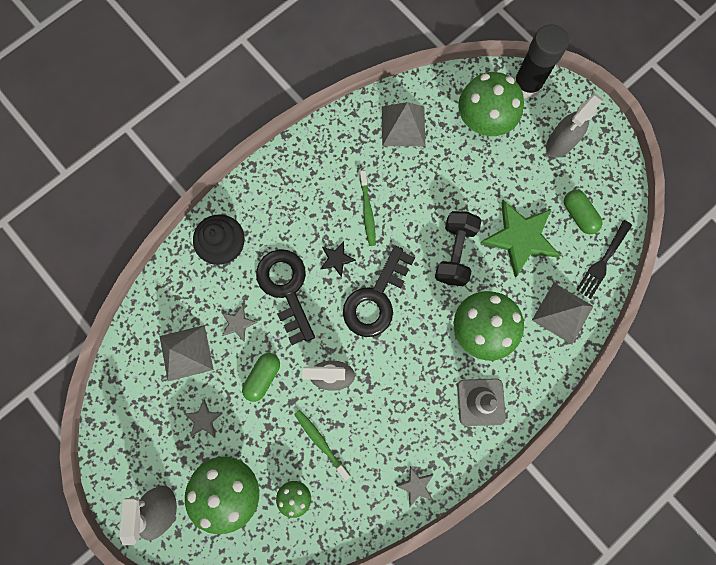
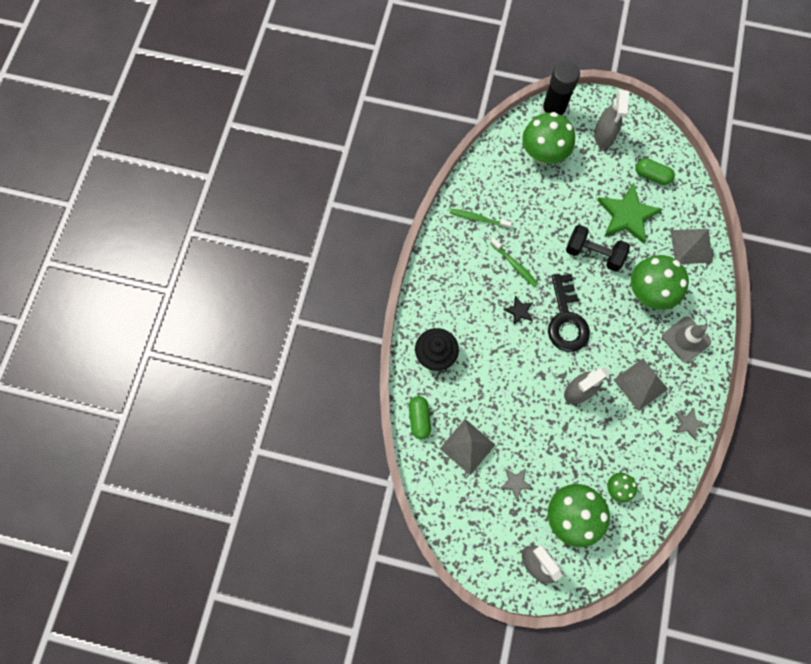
camera: 35 degrees left, 5 degrees down
grey star [222,305,258,342] -> none
green capsule [242,353,280,402] -> green capsule moved to [409,396,431,439]
black key [256,249,315,345] -> none
green toothbrush [294,410,350,481] -> green toothbrush moved to [450,209,512,229]
grey pyramid [382,102,425,146] -> grey pyramid moved to [614,358,668,411]
black dumbbell [435,211,482,286] -> black dumbbell turned 45 degrees counterclockwise [566,225,630,272]
black fork [576,220,632,299] -> none

